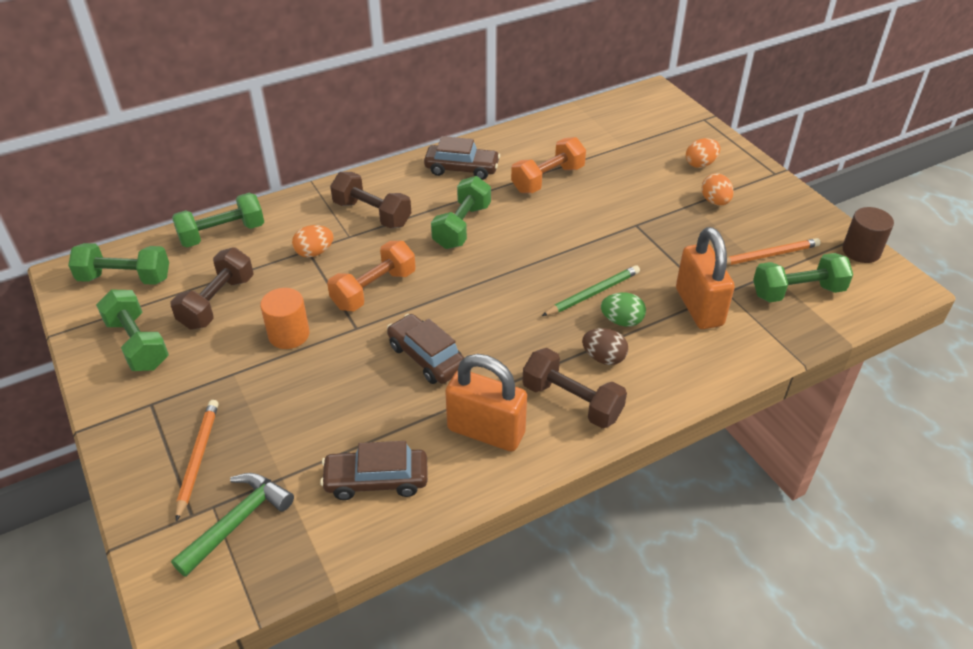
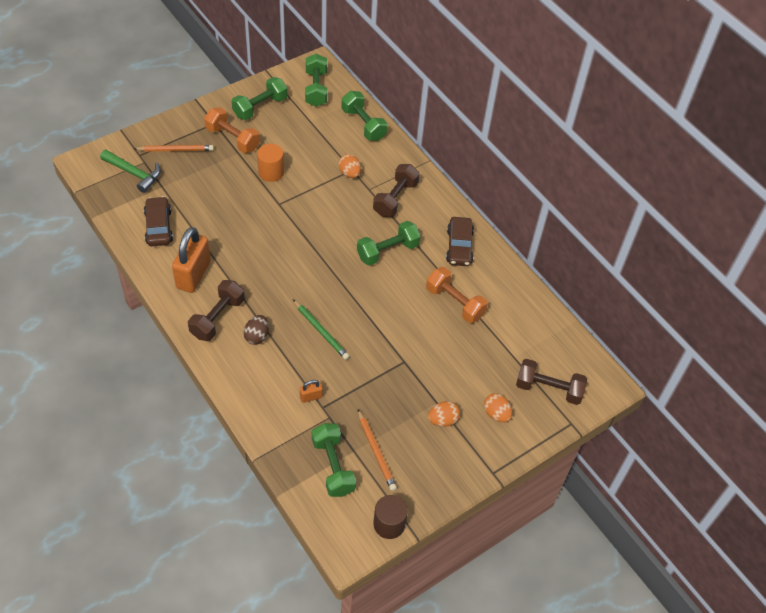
camera: 80 degrees right, 10 degrees up
brown dumbbell [171,247,254,330] -> brown dumbbell moved to [516,359,587,405]
orange dumbbell [327,241,416,312] -> orange dumbbell moved to [204,107,260,153]
brown car [387,314,465,384] -> none
green dumbbell [431,176,491,249] -> green dumbbell turned 45 degrees counterclockwise [357,221,420,266]
green egg [601,293,646,327] -> none
orange padlock [676,227,735,329] -> orange padlock [300,380,323,403], size x0.44

